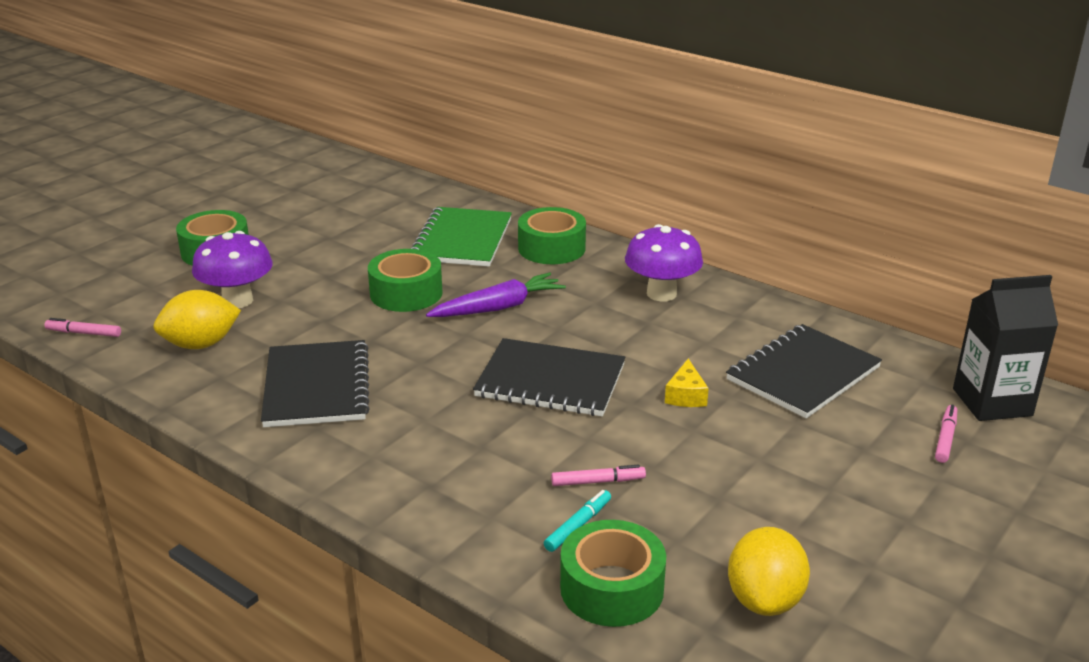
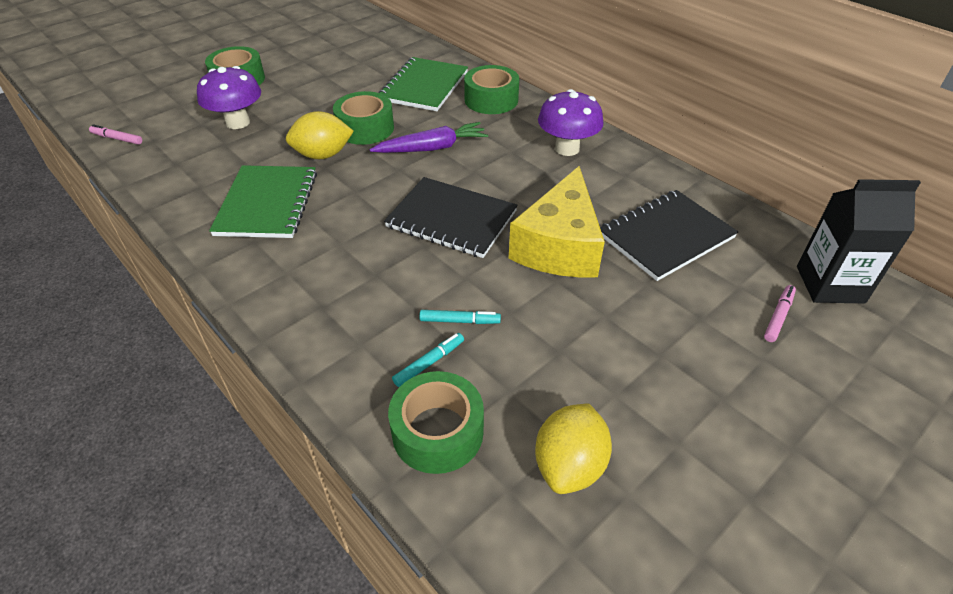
camera: 10 degrees right, 15 degrees up
yellow lemon [153,290,241,349] -> yellow lemon moved to [286,111,354,159]
black notebook [261,340,370,427] -> green notebook [209,165,317,238]
pink marker [551,465,646,486] -> turquoise marker [419,310,501,324]
yellow cheese [665,359,709,407] -> yellow cheese [509,166,605,277], size x2.50

